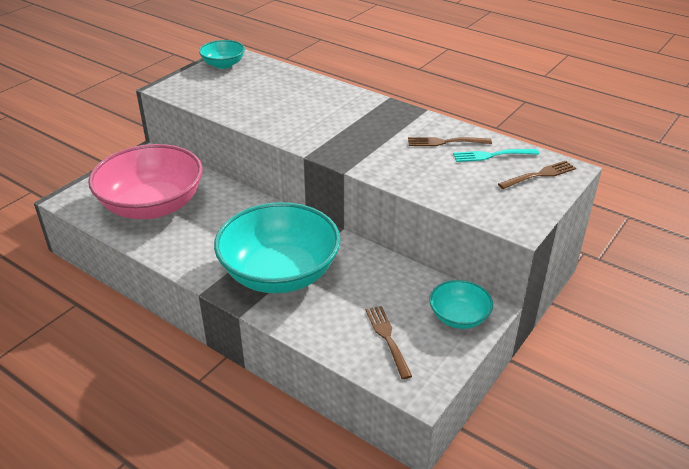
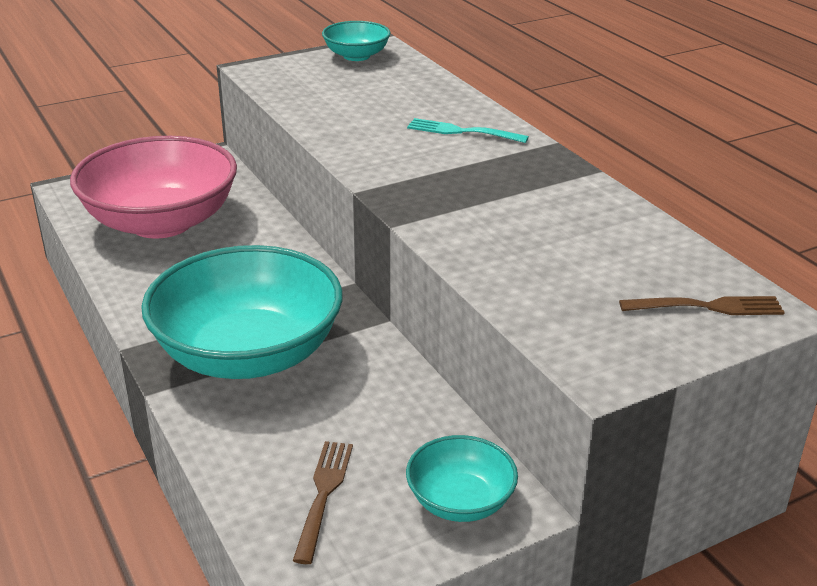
camera: 25 degrees right, 5 degrees down
brown fork [408,137,492,146] -> none
turquoise fork [453,149,539,162] -> turquoise fork moved to [407,118,529,143]

